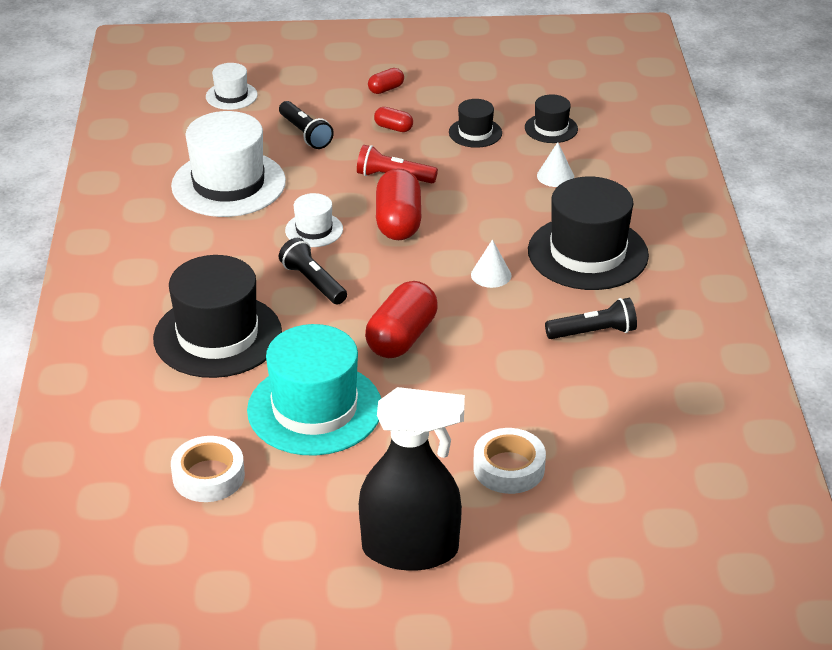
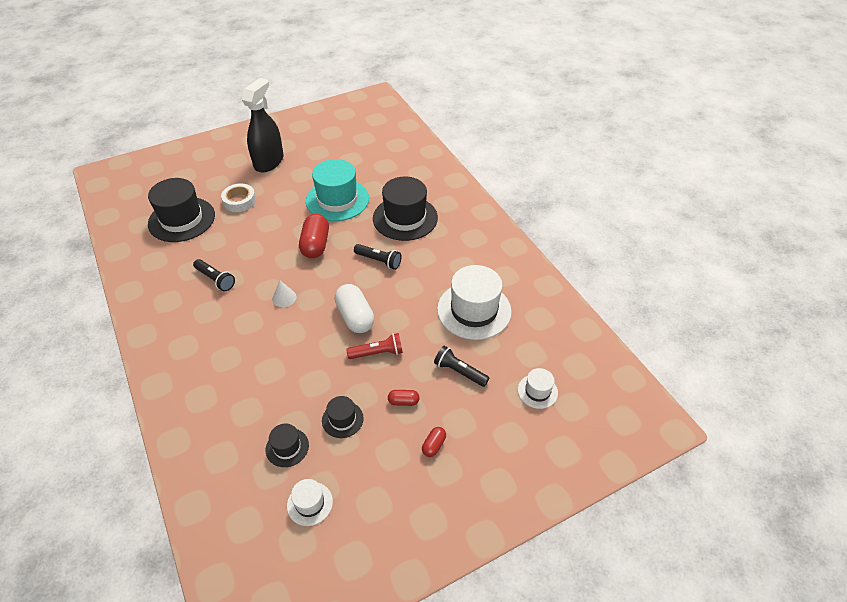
camera: 155 degrees right, 10 degrees up
white tape [171,436,245,502] -> none
white hat [285,193,343,247] -> white hat moved to [287,479,333,526]
black spray bottle [359,387,465,571] -> black spray bottle turned 135 degrees clockwise [242,78,284,172]
red capsule [376,168,421,240] -> white capsule [334,284,374,333]
black hat [528,176,649,290] -> black hat moved to [148,178,215,242]
white cone [537,142,574,187] -> none
black flashlight [545,298,637,339] -> black flashlight turned 105 degrees counterclockwise [193,259,235,291]

